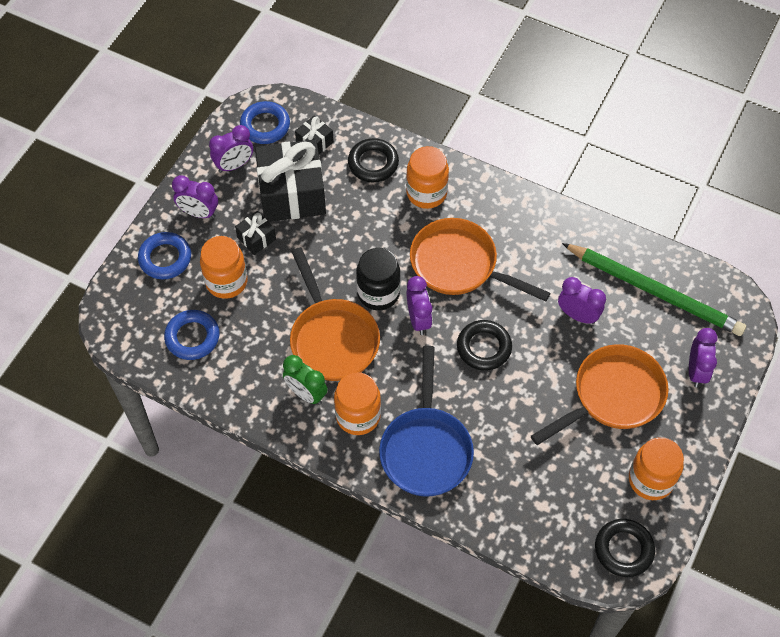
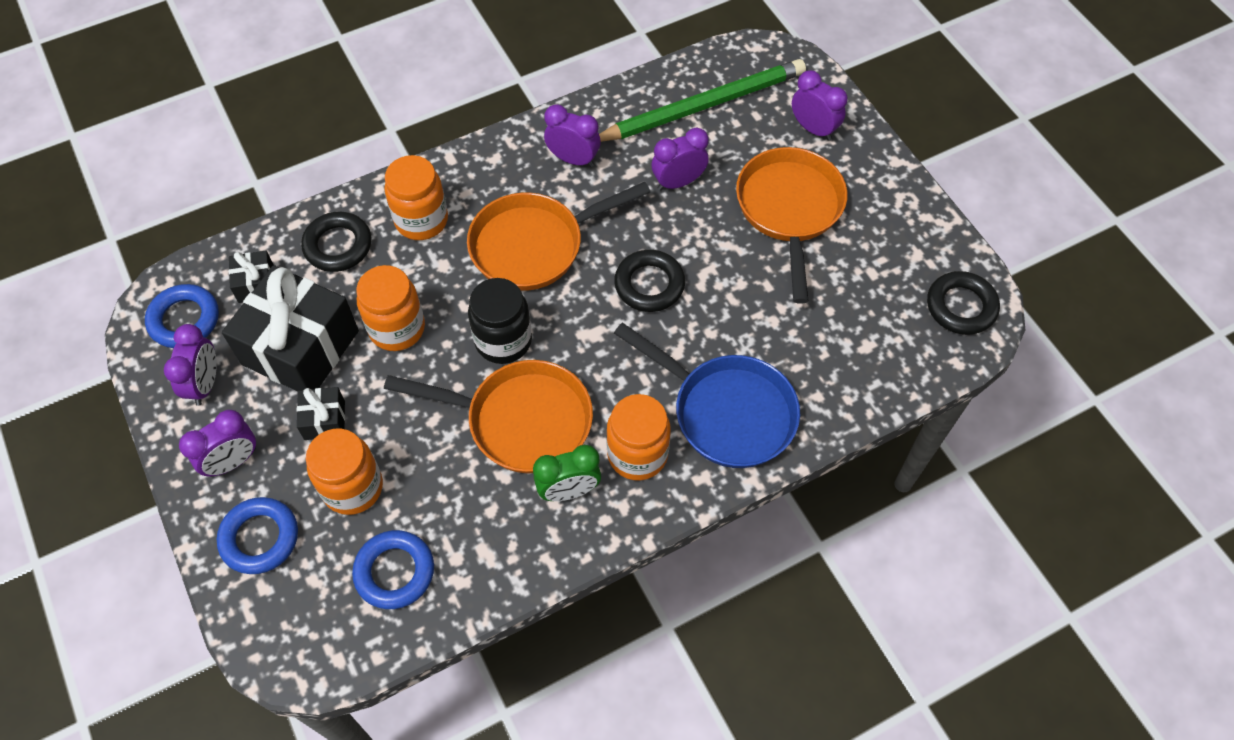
camera: 55 degrees left, 0 degrees up
purple clock [407,276,432,335] -> purple clock moved to [544,104,601,167]
orange jar [629,437,684,500] -> orange jar moved to [356,265,425,351]

